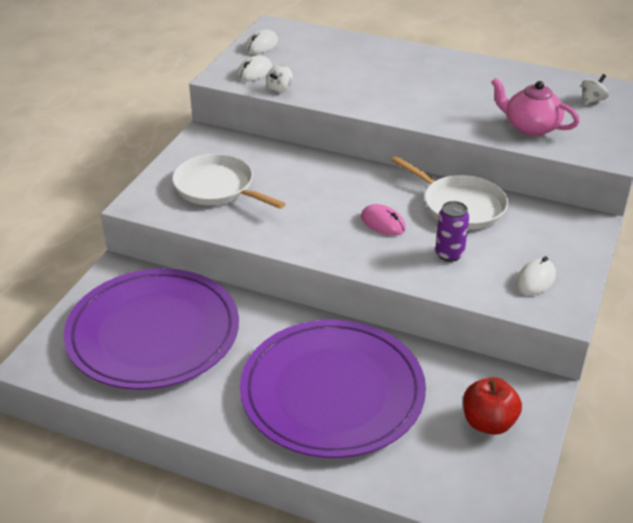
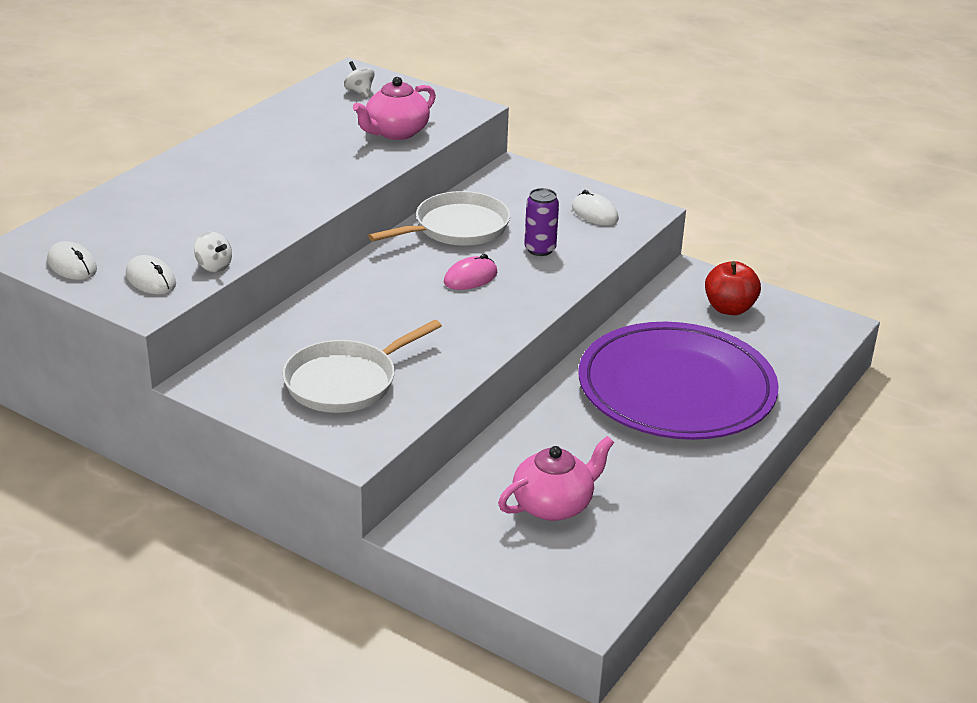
camera: 80 degrees left, 5 degrees down
purple plate [64,268,239,390] -> pink teapot [498,436,614,521]

